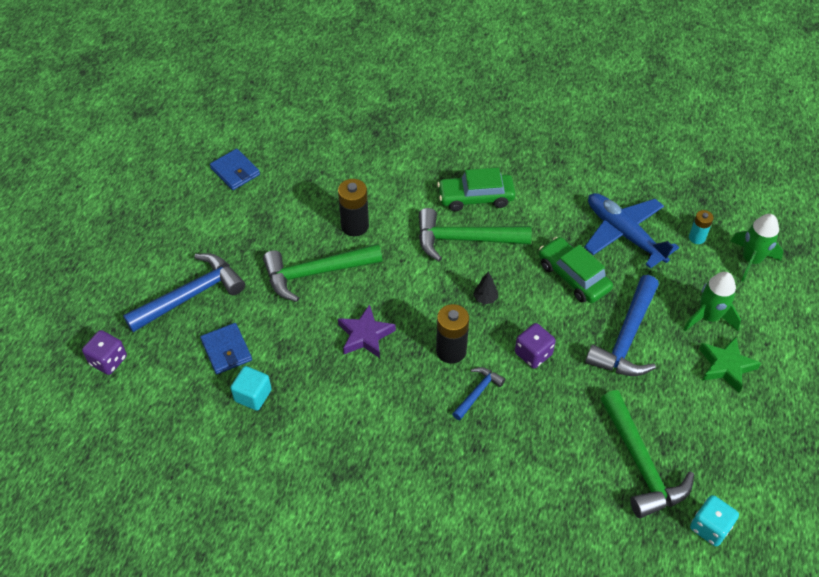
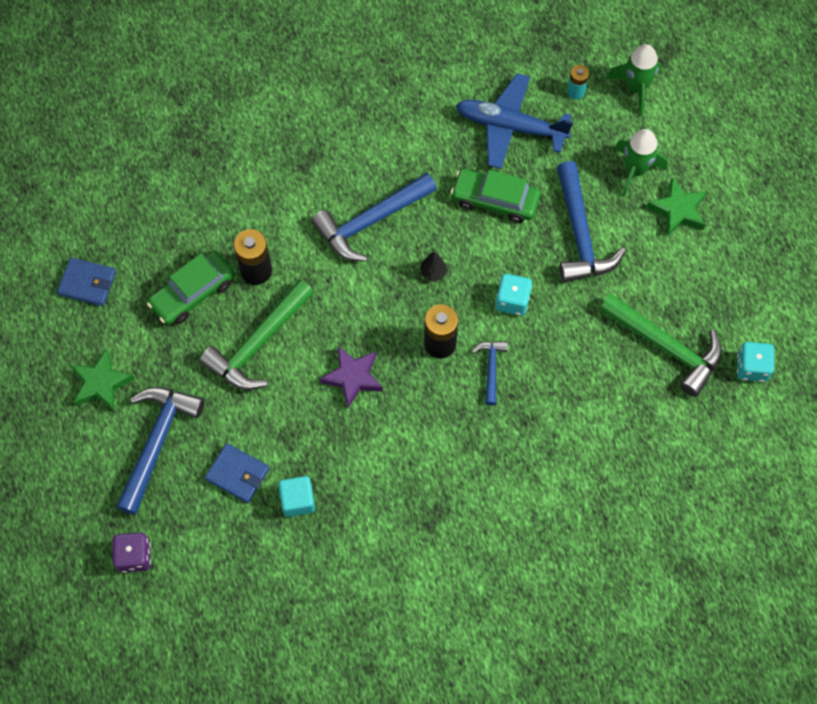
camera: 35 degrees left, 15 degrees up
green hammer [419,208,532,261] -> blue hammer [311,173,437,261]
green car [437,168,515,211] -> green car moved to [147,251,235,325]
purple dice [515,323,556,368] -> turquoise dice [495,274,532,316]
none -> green star [71,349,135,411]

